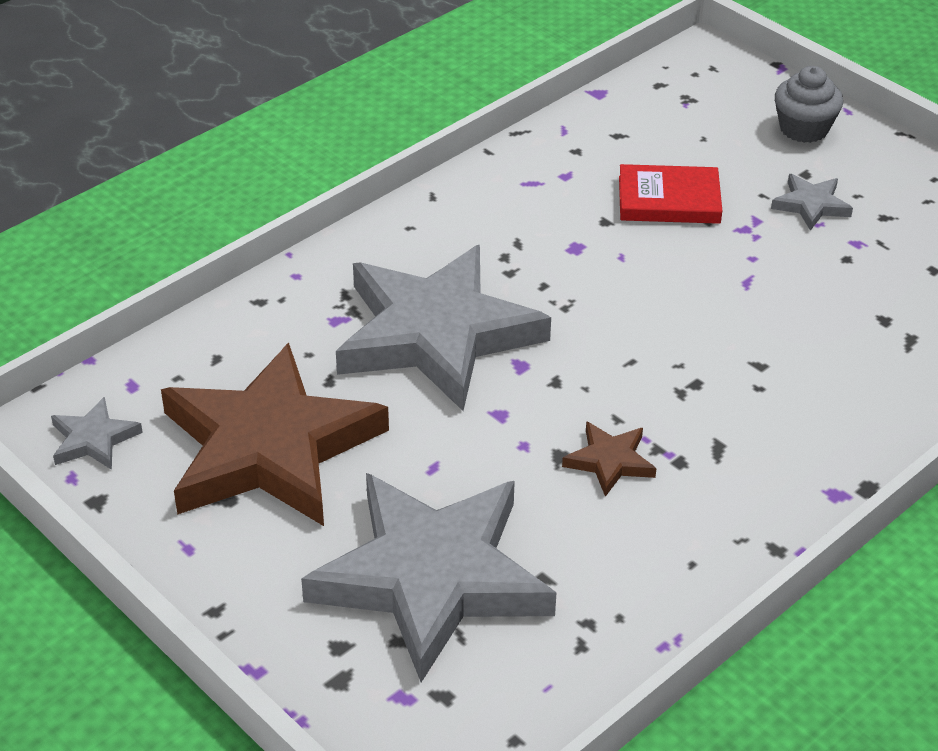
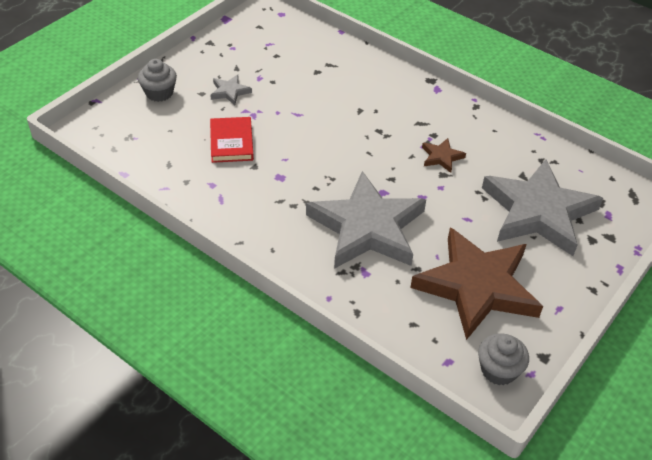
camera: 100 degrees left, 5 degrees up
grey star [51,397,143,470] -> grey cupcake [478,333,529,385]

